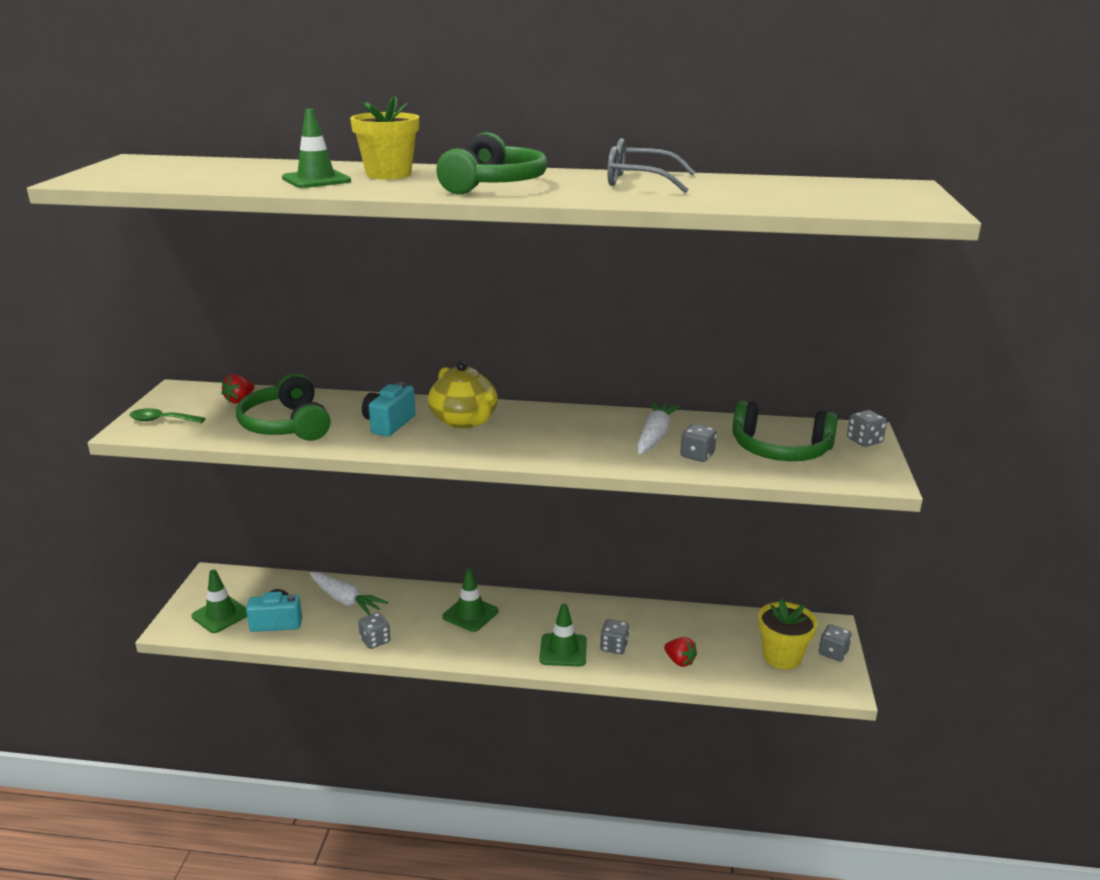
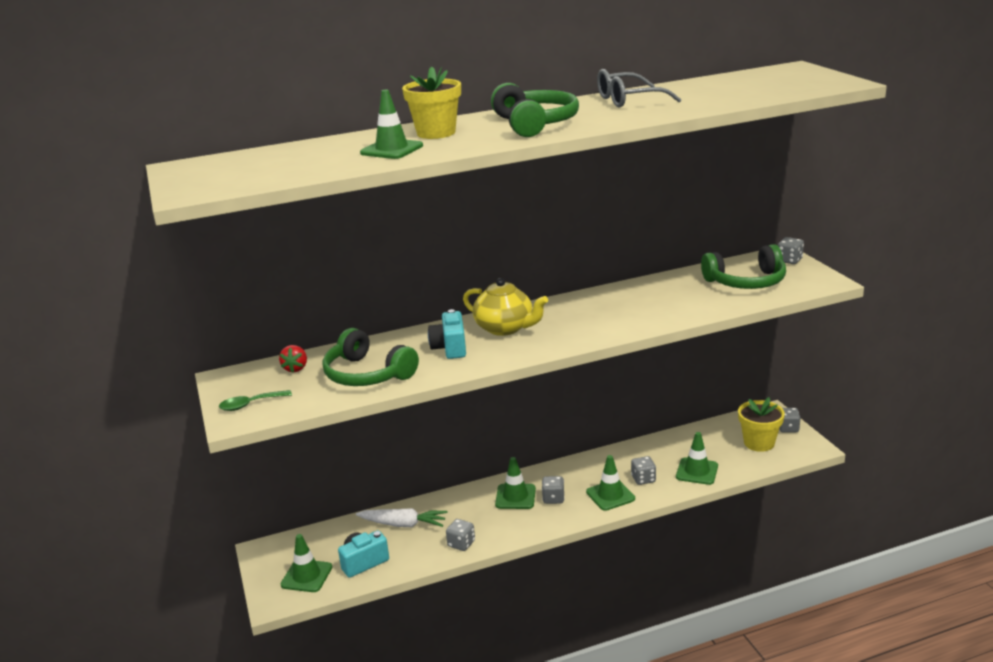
camera: 25 degrees left, 0 degrees up
white carrot [637,401,681,455] -> none
red strawberry [664,637,697,667] -> green traffic cone [676,432,718,485]
grey dice [680,424,717,462] -> grey dice moved to [542,476,565,504]

